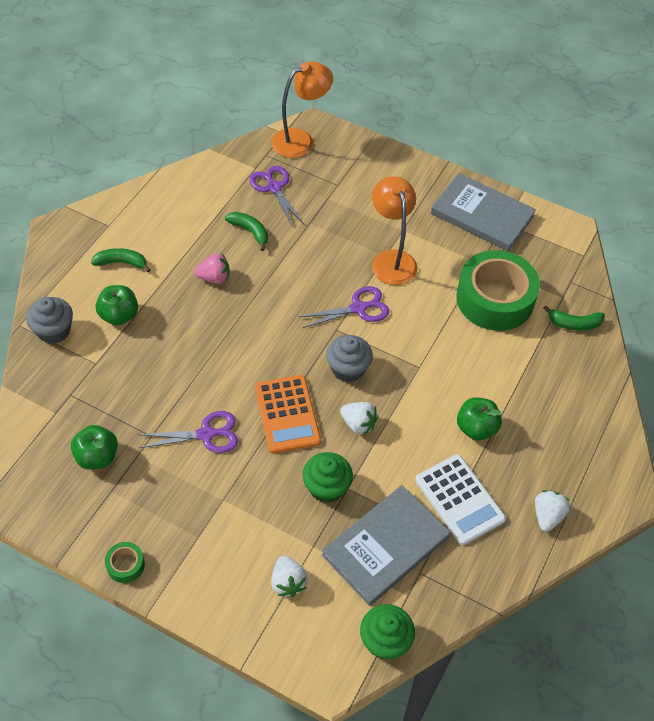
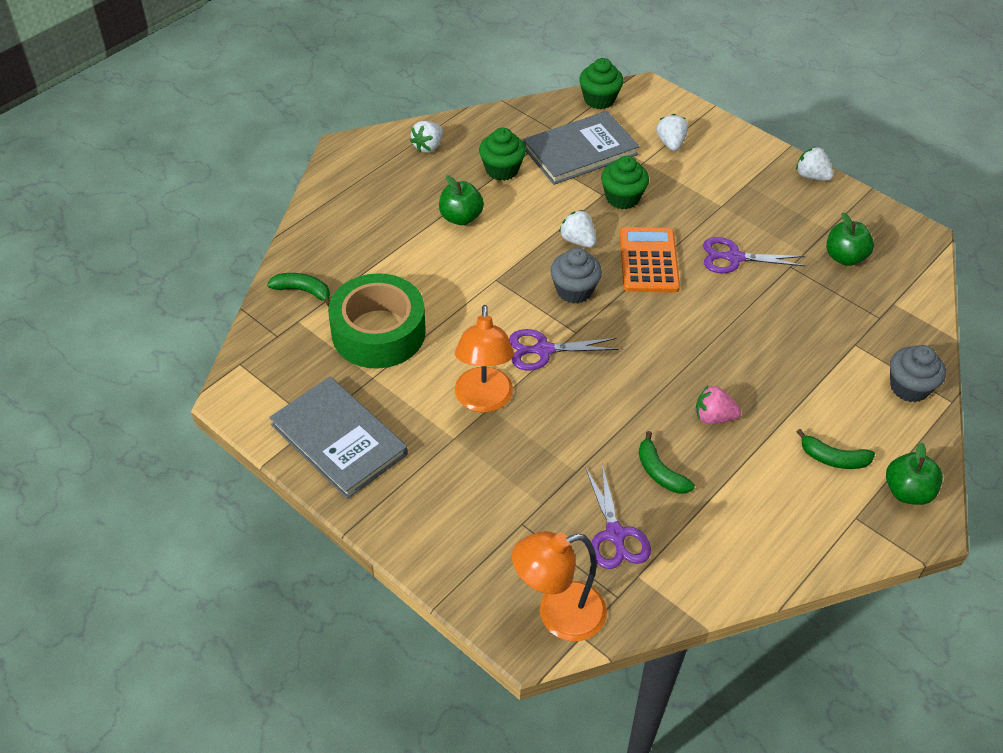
camera: 165 degrees left, 5 degrees down
green apple [96,285,138,325] -> green apple moved to [886,442,943,505]
green tape [105,542,145,583] -> white strawberry [796,147,834,181]
white calculator [415,454,506,545] -> green cupcake [479,128,526,181]

